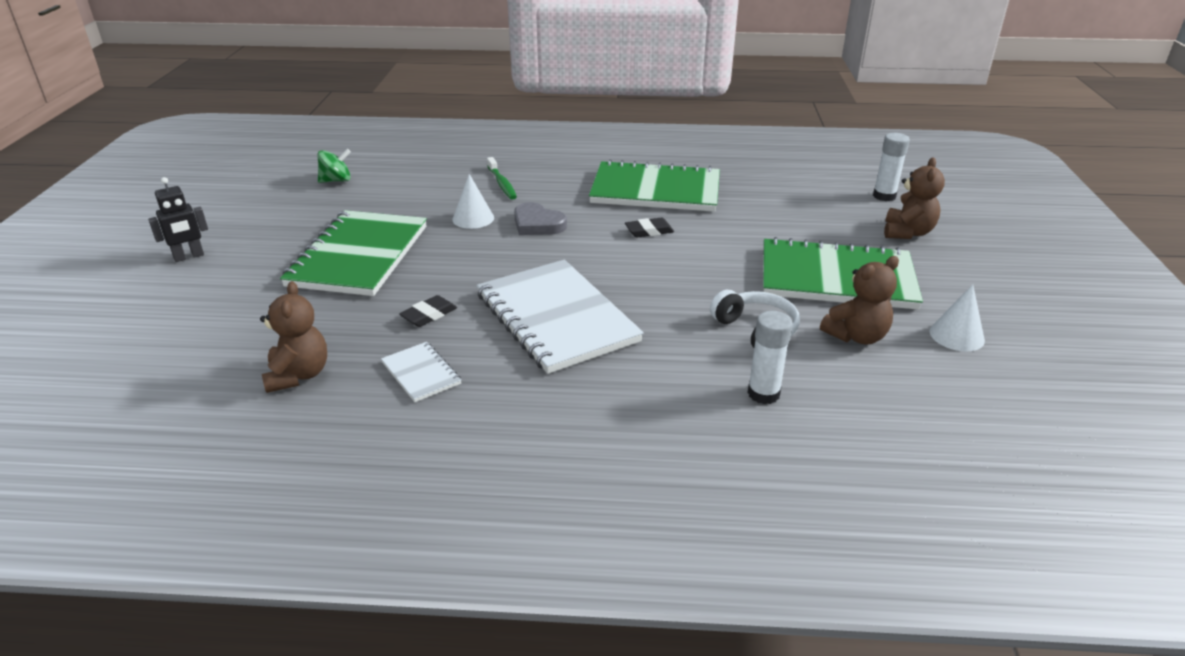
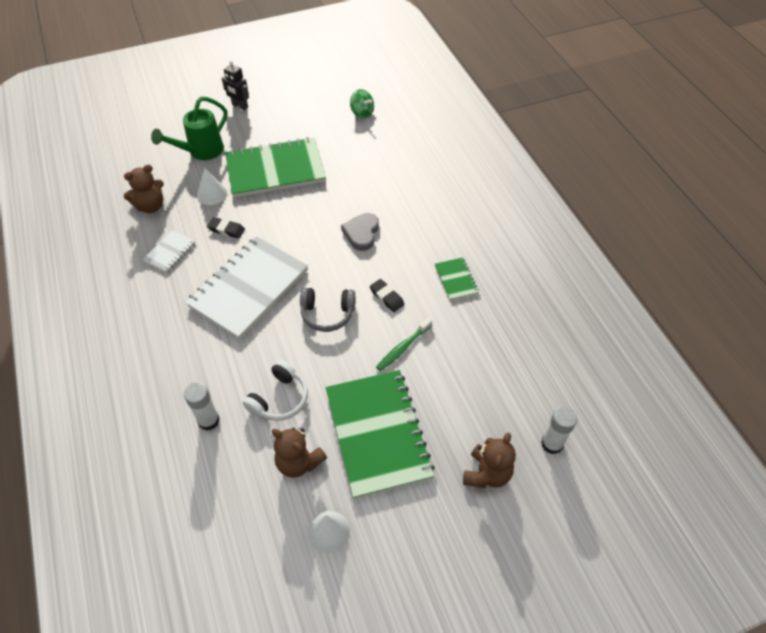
camera: 65 degrees right, 20 degrees up
white cone [452,174,494,229] -> white cone moved to [197,168,227,205]
green toothbrush [487,157,517,200] -> green toothbrush moved to [376,317,432,371]
green notebook [589,159,720,212] -> green notebook [435,257,479,301], size x0.45
brown teddy bear [884,157,945,239] -> brown teddy bear turned 60 degrees counterclockwise [463,432,516,488]
none -> green watering can [151,97,228,160]
none -> grey headphones [300,288,355,332]

